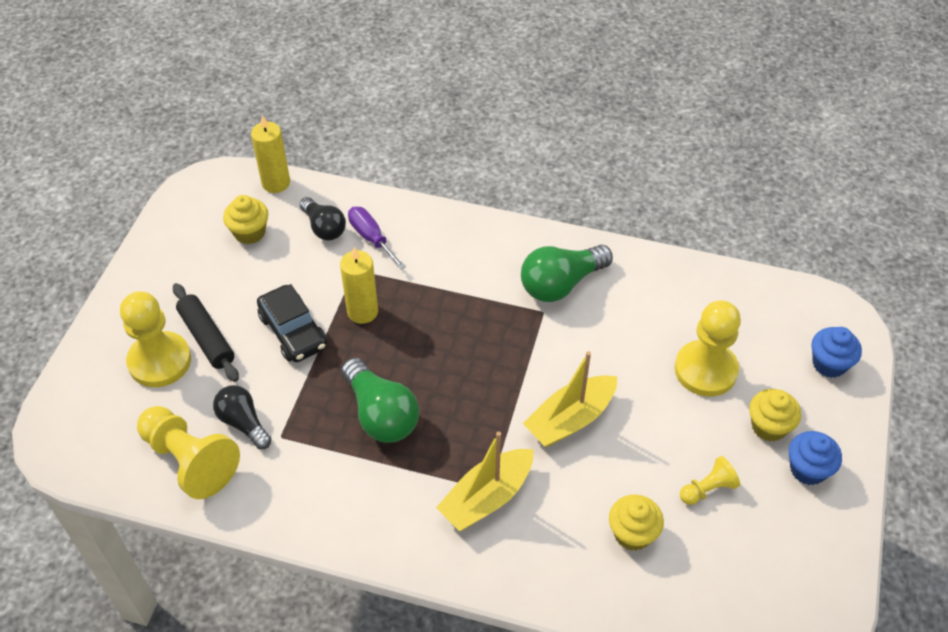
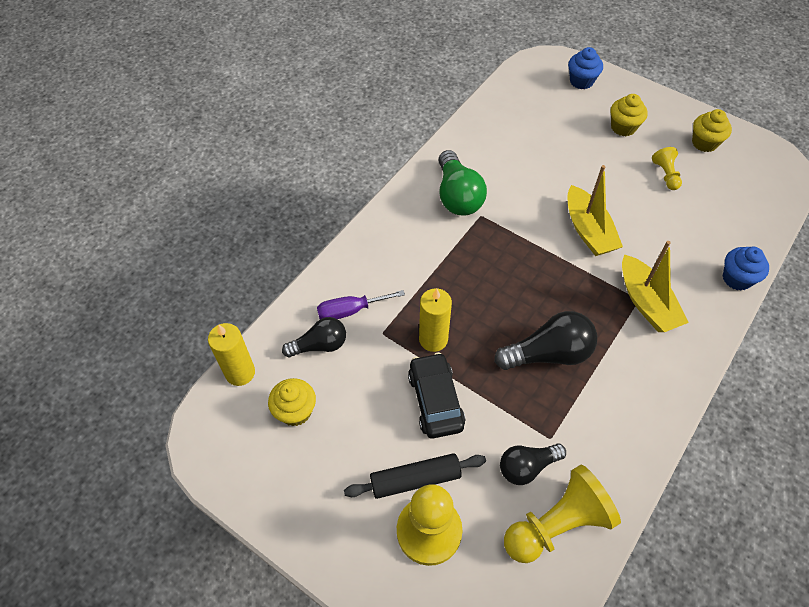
camera: 70 degrees left, 5 degrees up
black car [257,284,327,362] -> black car turned 90 degrees counterclockwise [408,352,465,438]
green light bulb [341,358,419,443] -> black light bulb [494,311,597,370]
yellow cupcake [609,494,664,551] -> yellow cupcake moved to [692,109,732,152]
yellow pawn [675,300,741,396] -> none
blue cupcake [789,431,842,485] -> blue cupcake moved to [723,247,769,291]

